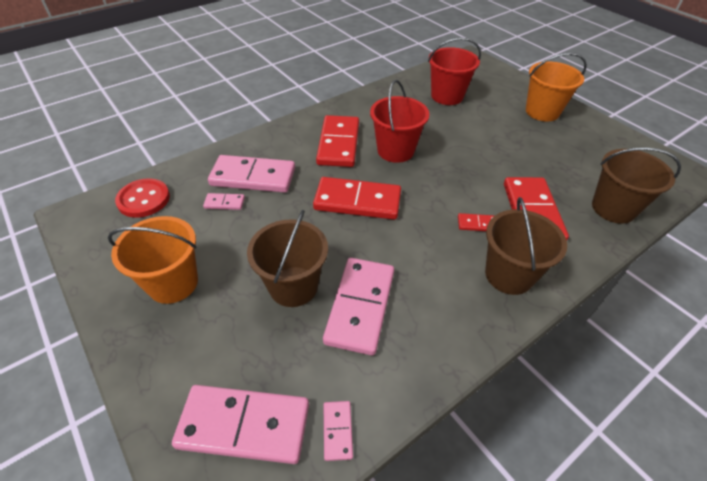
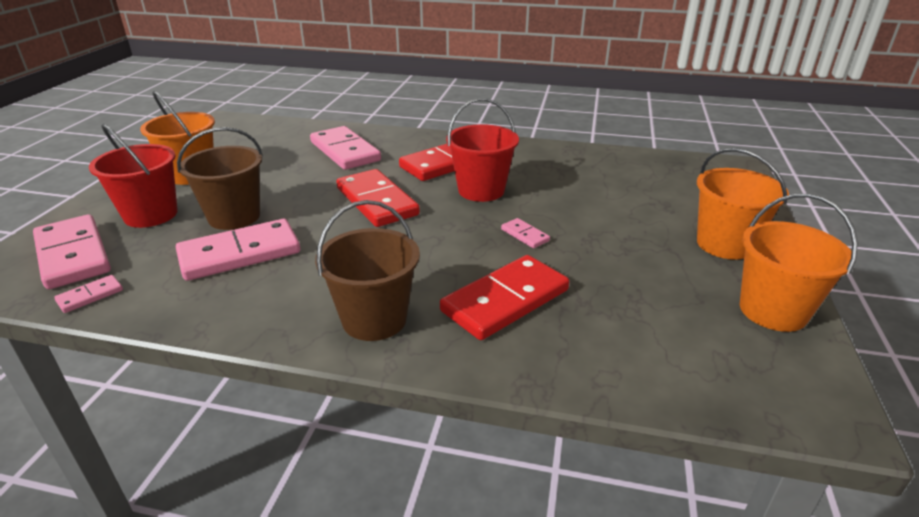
camera: 50 degrees right, 15 degrees down
red button [115,178,170,218] -> none
pink domino [203,193,245,210] -> pink domino moved to [501,218,550,248]
red bucket [428,38,481,105] -> red bucket moved to [89,124,178,228]
red domino [458,213,494,231] -> none
brown bucket [592,147,681,224] -> none
none -> orange bucket [740,194,858,332]

